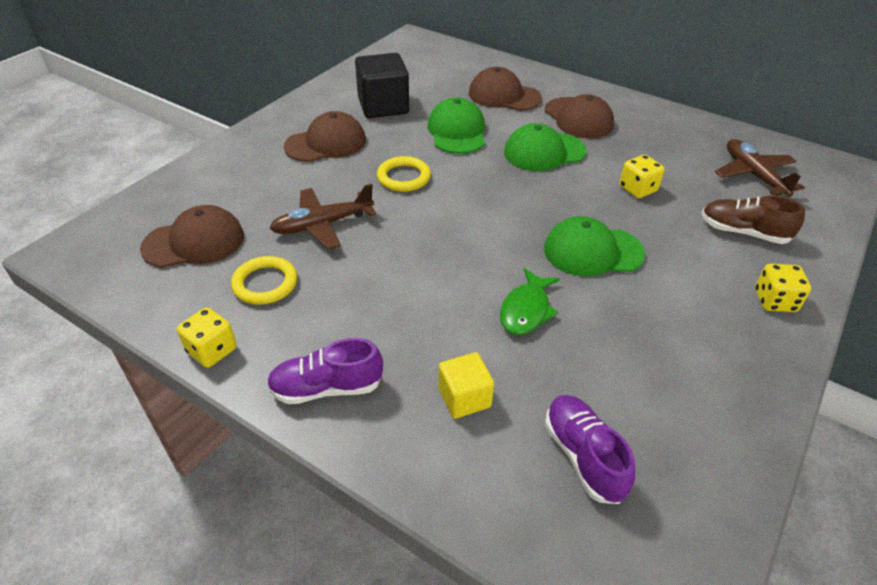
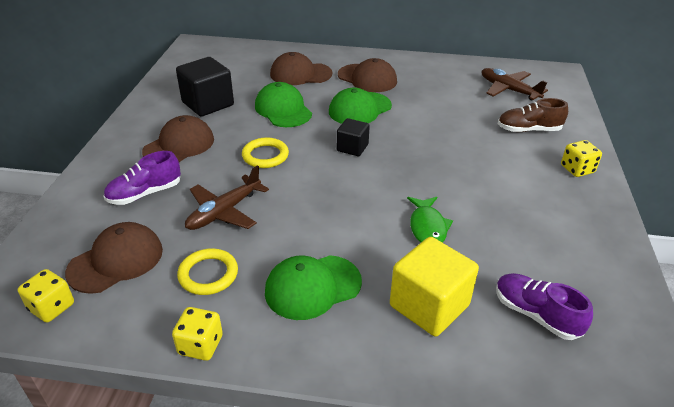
camera: 25 degrees left, 5 degrees down
purple shoe [267,338,383,404] -> purple shoe moved to [103,151,181,205]
yellow cube [438,352,494,419] -> yellow cube [390,237,479,337], size x1.72
green cap [544,216,645,277] -> green cap moved to [265,255,362,320]
yellow dice [619,155,665,198] -> yellow dice moved to [18,269,74,322]
none -> black cube [337,118,370,156]

